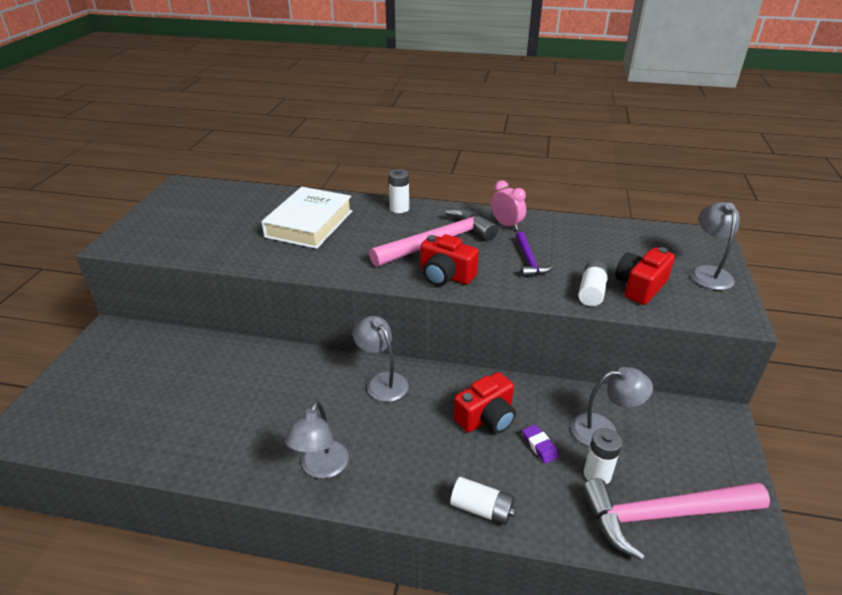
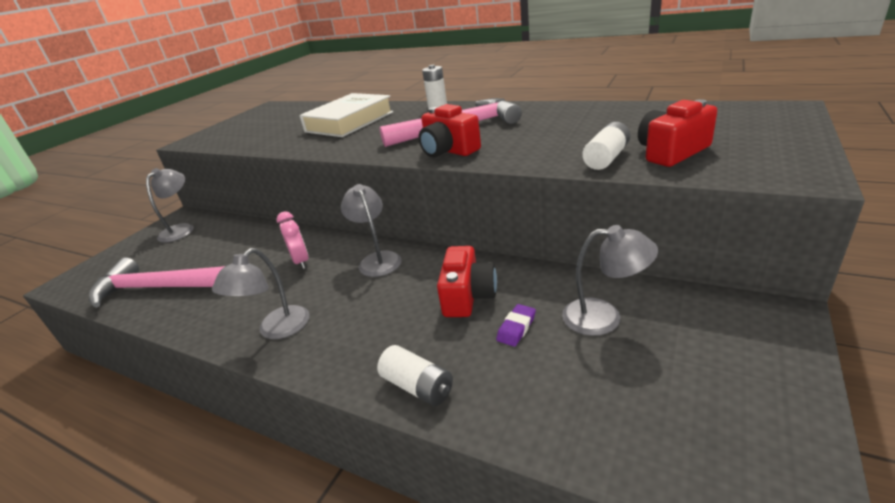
camera: 20 degrees right, 5 degrees down
red camera [454,372,516,434] -> red camera turned 60 degrees counterclockwise [437,246,497,317]
pink clock [491,180,526,230] -> pink clock moved to [276,211,308,269]
purple hammer [516,232,554,277] -> none
purple eraser [522,424,559,464] -> purple eraser turned 45 degrees clockwise [496,304,536,347]
pink hammer [581,478,770,560] -> pink hammer moved to [89,258,225,308]
white battery [584,428,622,484] -> none
grey lamp [691,202,740,290] -> grey lamp moved to [146,168,194,243]

